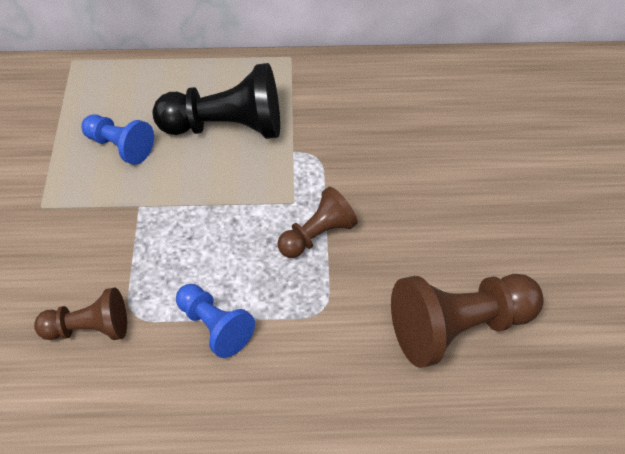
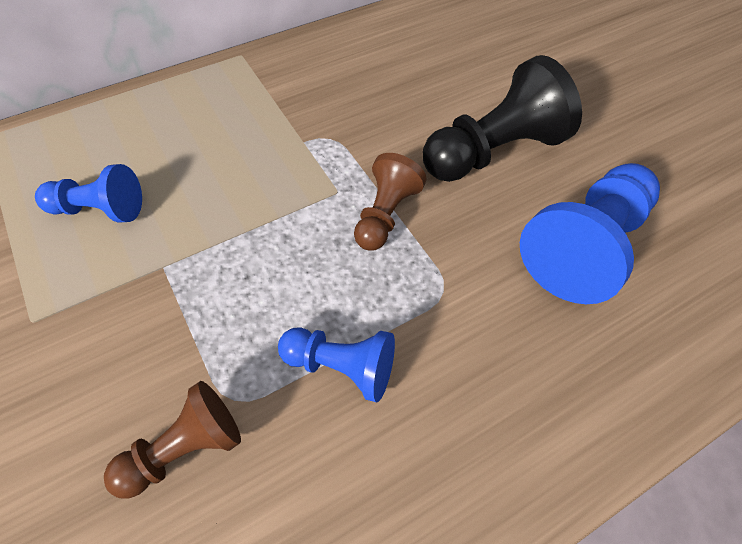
camera: 30 degrees left, 5 degrees up
black pawn [153,63,280,139] -> black pawn moved to [423,55,582,182]
brown pawn [391,274,543,368] -> blue pawn [520,163,660,304]

